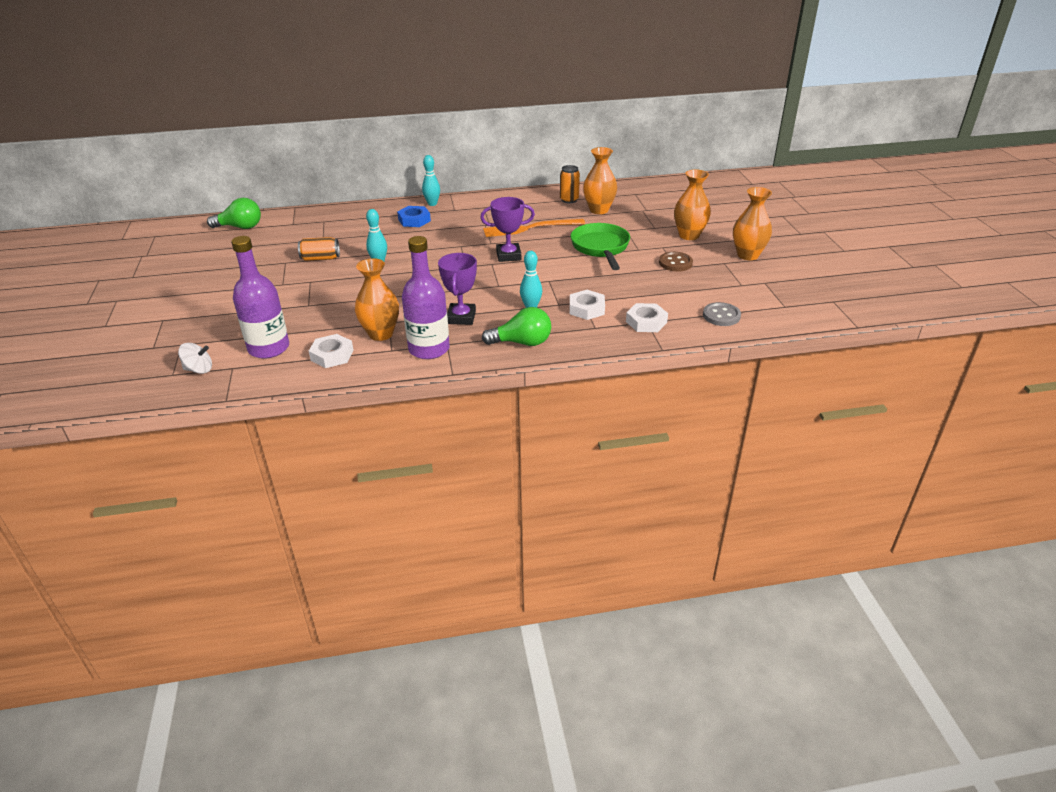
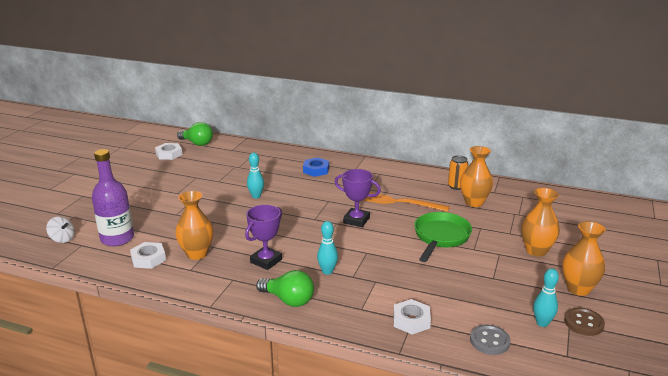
camera: 30 degrees right, 10 degrees down
orange can [298,237,340,261] -> none
purple bottle [402,236,450,359] -> none
turquoise bowling pin [422,155,440,206] -> turquoise bowling pin moved to [533,268,559,327]
white nut [570,290,605,320] -> white nut moved to [155,143,182,160]
brown button [659,252,693,272] -> brown button moved to [564,307,605,336]

